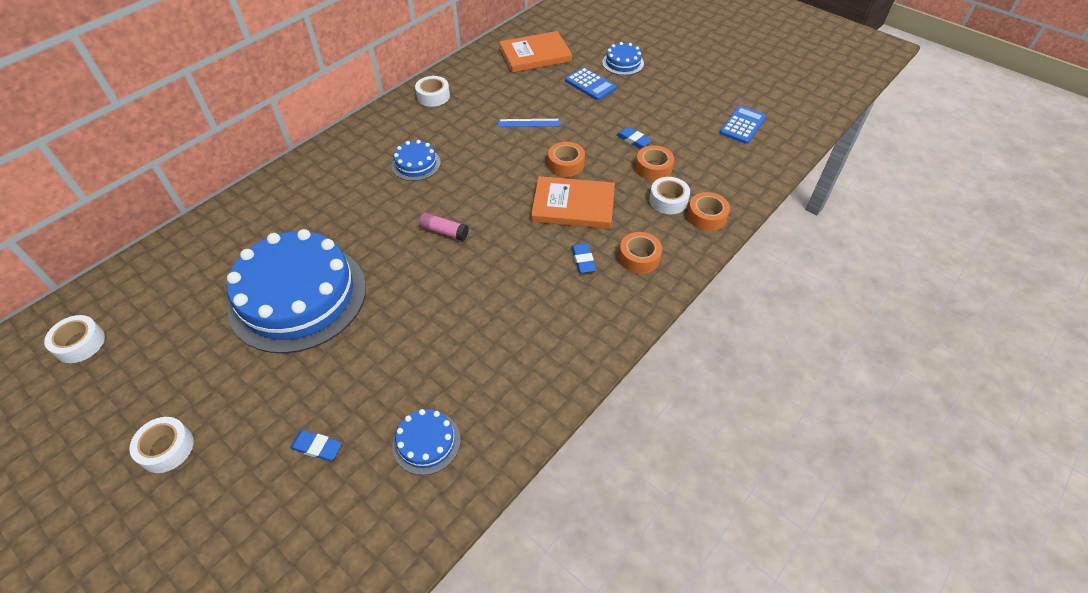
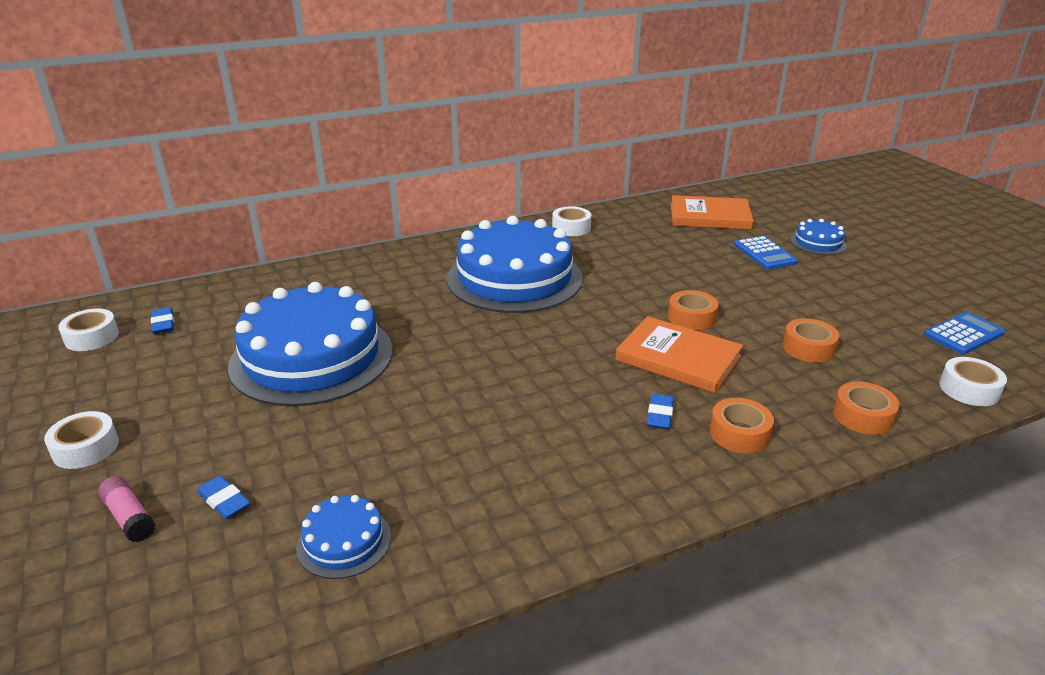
camera: 25 degrees right, 20 degrees down
blue cake [392,140,441,181] -> blue cake [447,216,583,313], size x2.33
pink glue stick [419,212,469,241] -> pink glue stick moved to [98,476,155,542]
blue ruler [498,119,560,127] -> none
blue eraser [616,127,652,149] -> blue eraser moved to [151,307,174,334]
white tape [649,177,690,214] -> white tape moved to [939,357,1007,406]

